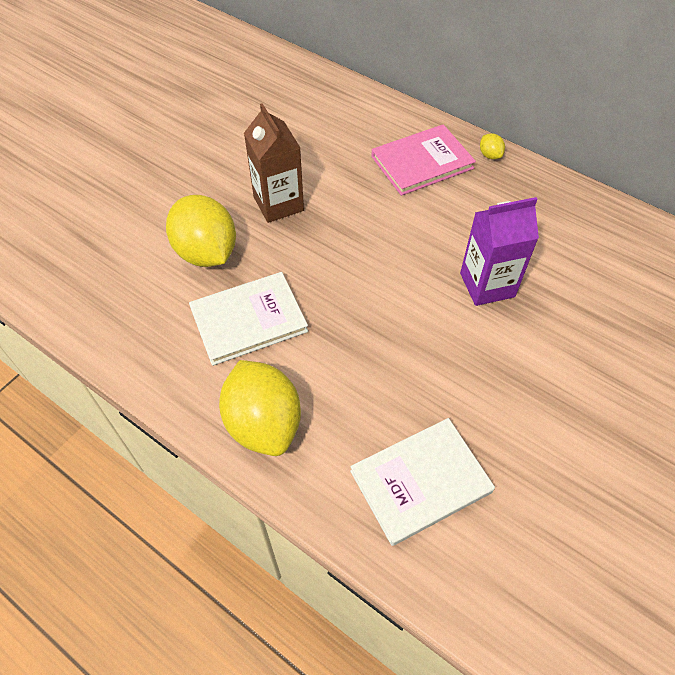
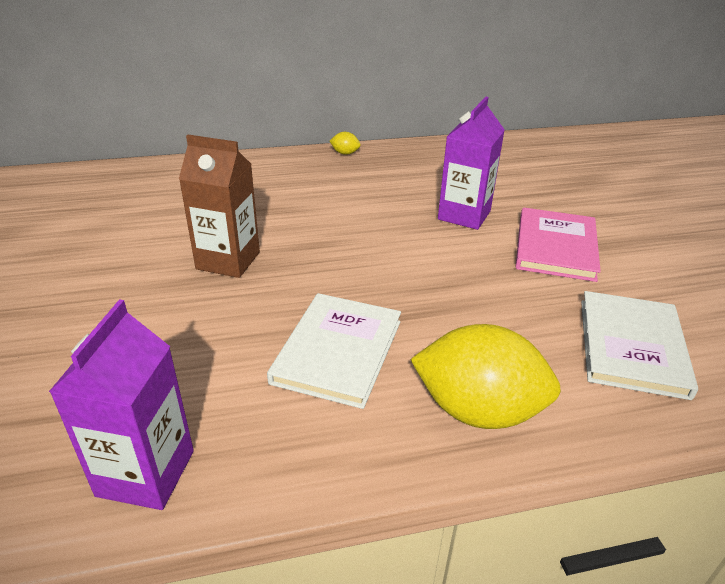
camera: 50 degrees left, 20 degrees down
yellow lemon [166,195,236,267] -> none
pink book [371,124,476,196] -> pink book moved to [516,208,601,282]
none -> purple carton [49,299,194,510]

